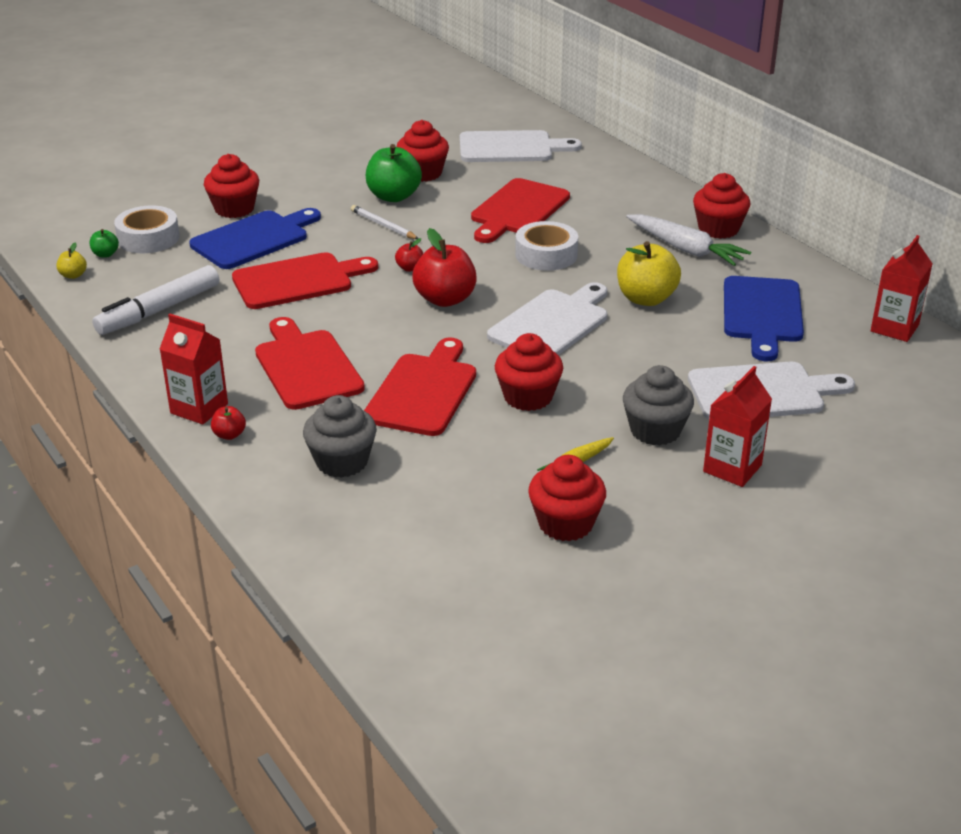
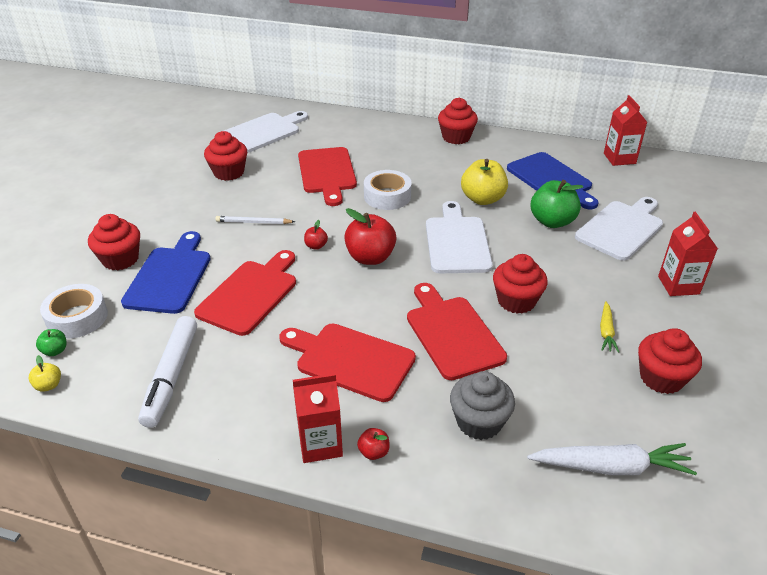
camera: 40 degrees left, 5 degrees up
green apple [366,144,422,202] -> green apple moved to [531,180,583,228]
grey cupcake [623,365,694,446] -> none
white carrot [626,214,751,266] -> white carrot moved to [527,443,697,475]

